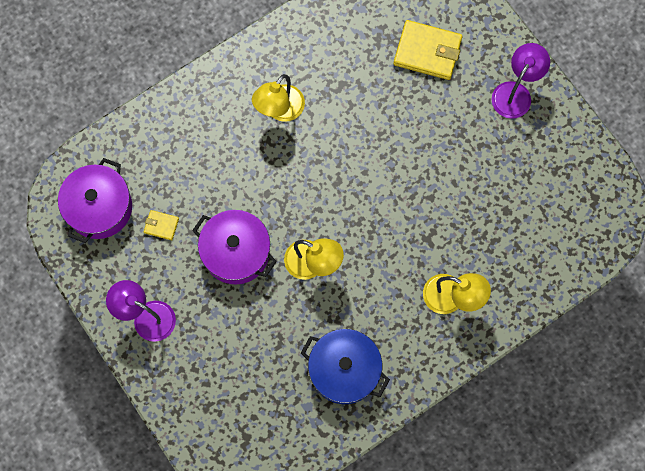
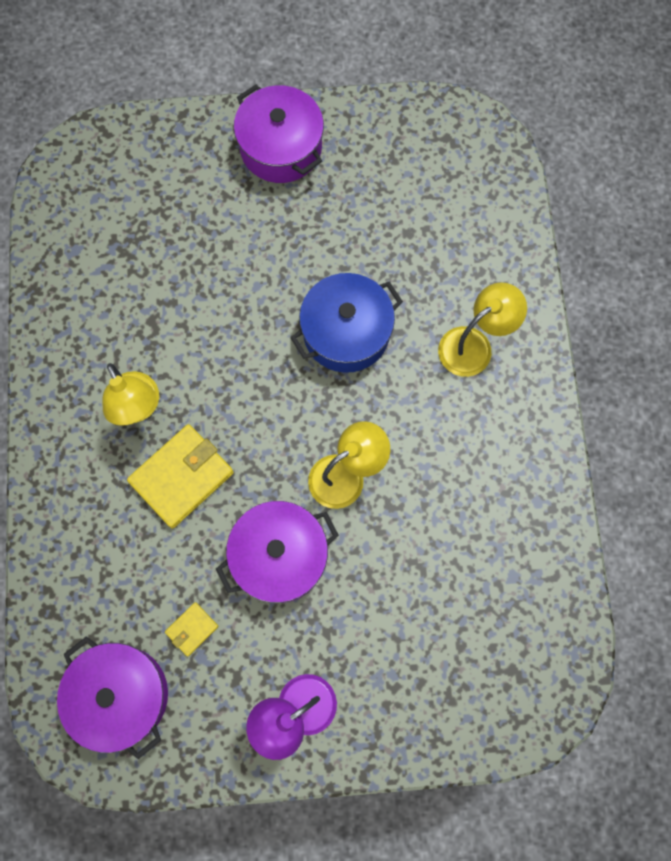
camera: 60 degrees left, 0 degrees up
blue pot [301,329,390,404] -> blue pot moved to [291,273,403,373]
yellow wallet [394,20,463,80] -> yellow wallet moved to [127,424,234,529]
purple lamp [492,43,550,119] -> purple pot [234,84,324,183]

